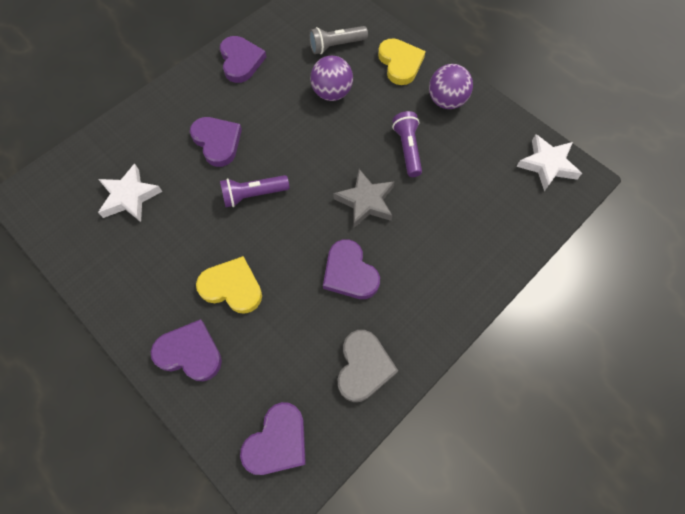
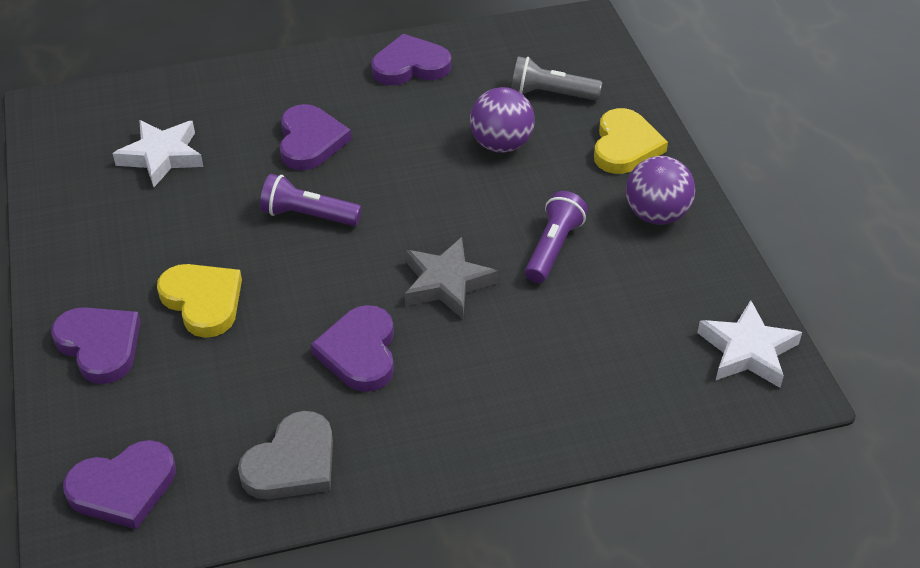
camera: 30 degrees right, 20 degrees down
purple heart [220,36,266,83] -> purple heart turned 120 degrees counterclockwise [371,34,451,85]

